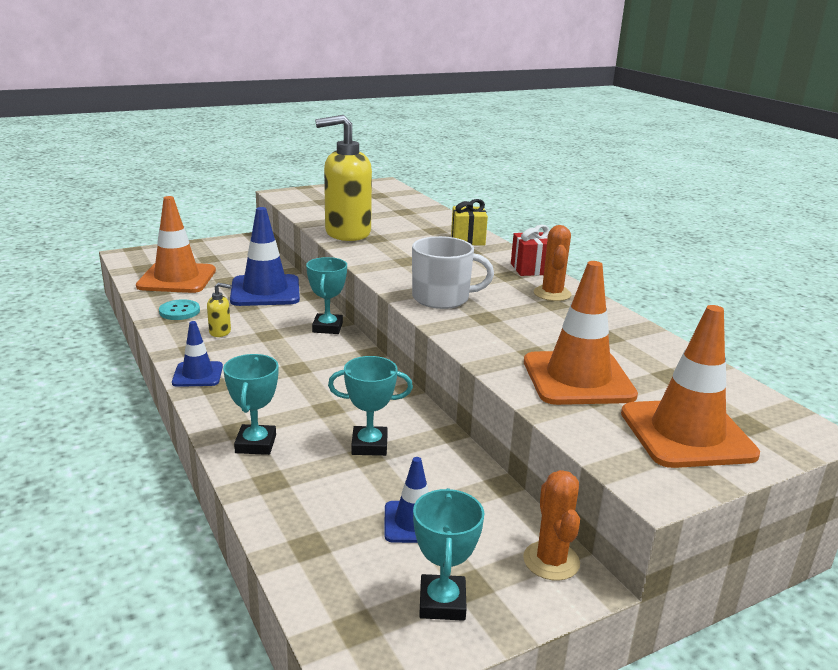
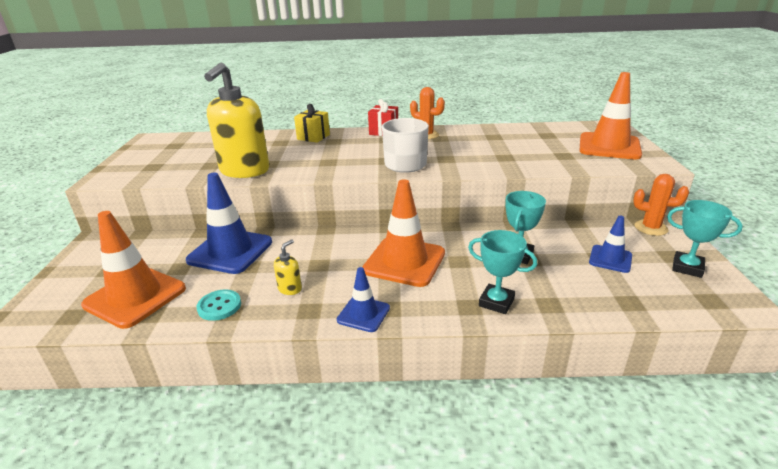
camera: 60 degrees left, 5 degrees up
turquoise trophy [306,257,347,334] -> none
orange traffic cone [524,261,638,405] -> orange traffic cone moved to [363,179,445,287]

